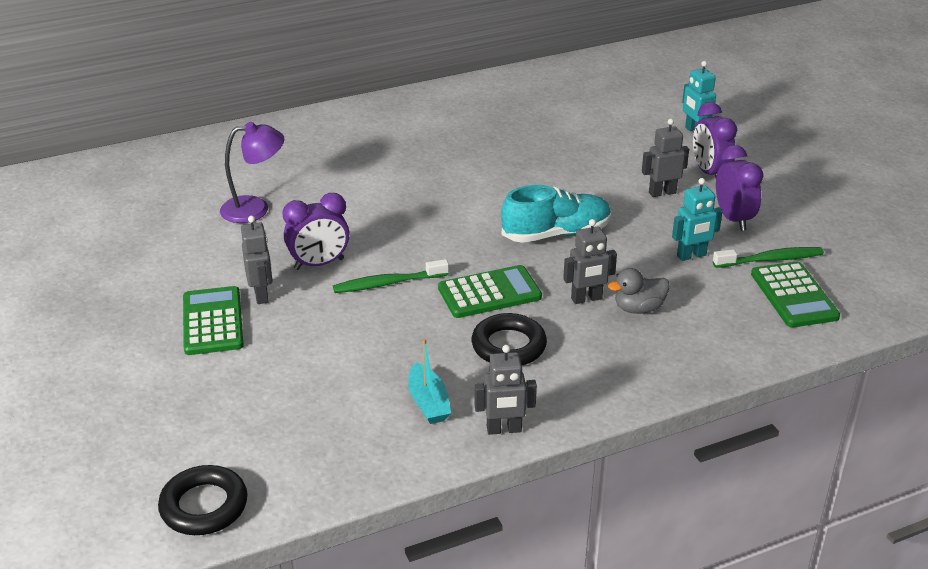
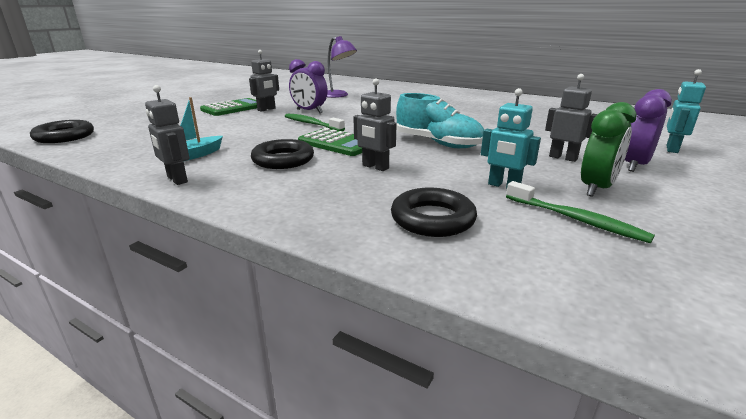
camera: 55 degrees right, 10 degrees down
grey duck [608,268,670,314] -> none
purple clock [716,145,763,231] -> green clock [581,102,637,197]
green calculator [751,261,840,328] -> none
none -> black ring [391,188,477,237]

